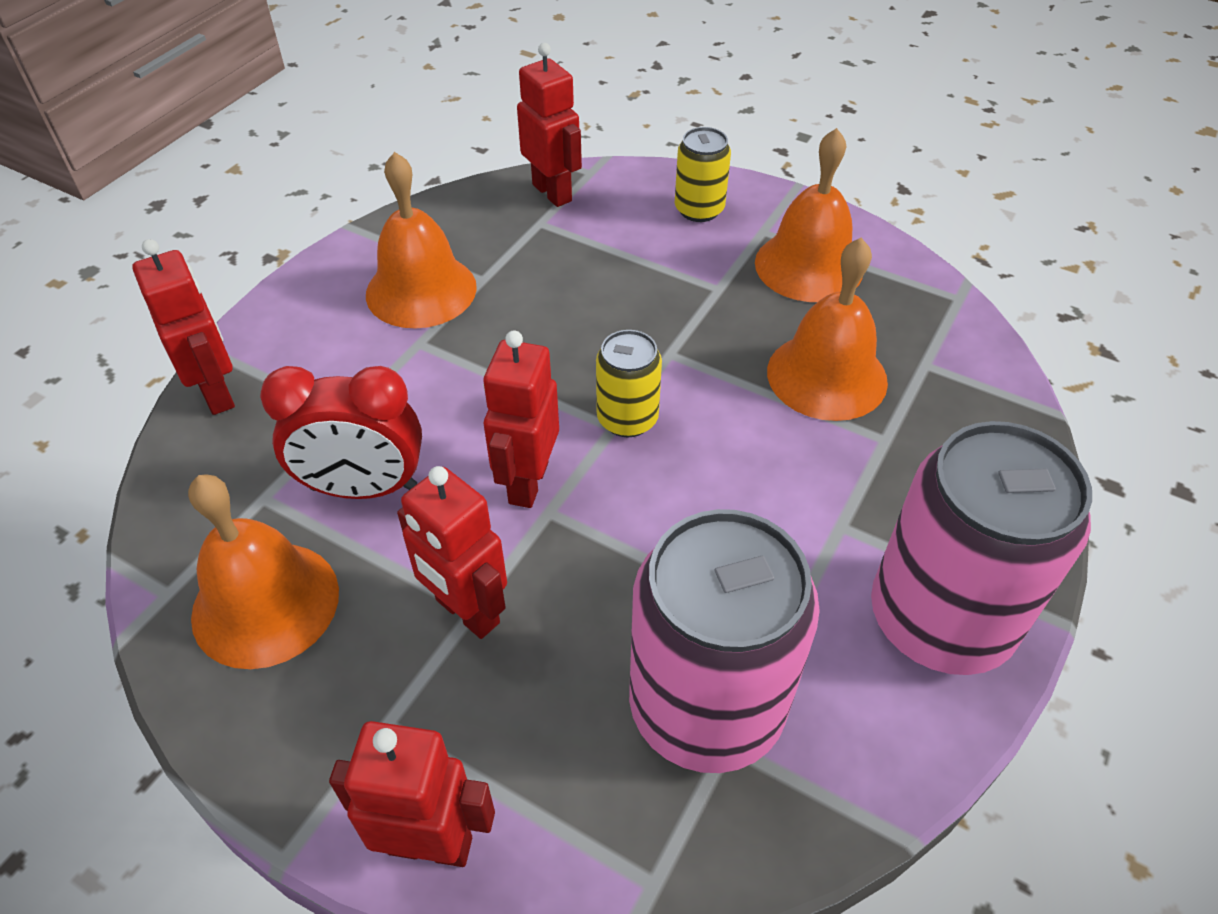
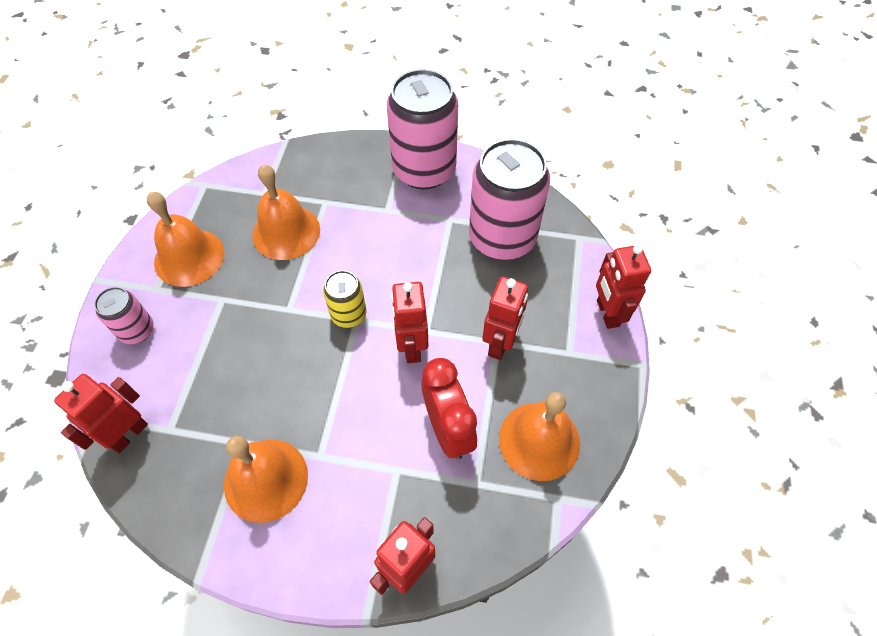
camera: 110 degrees left, 10 degrees up
red robot [483,330,559,508] -> red robot turned 90 degrees clockwise [391,282,428,363]
yellow can [675,127,731,222] -> pink can [94,287,154,344]

